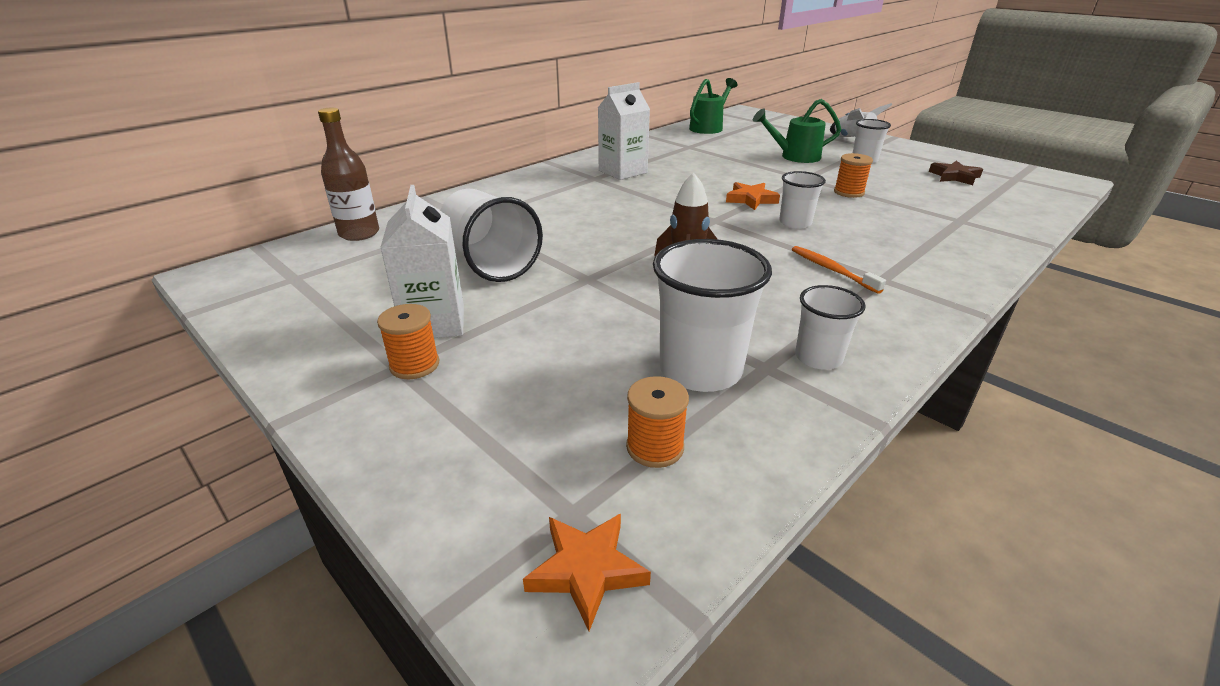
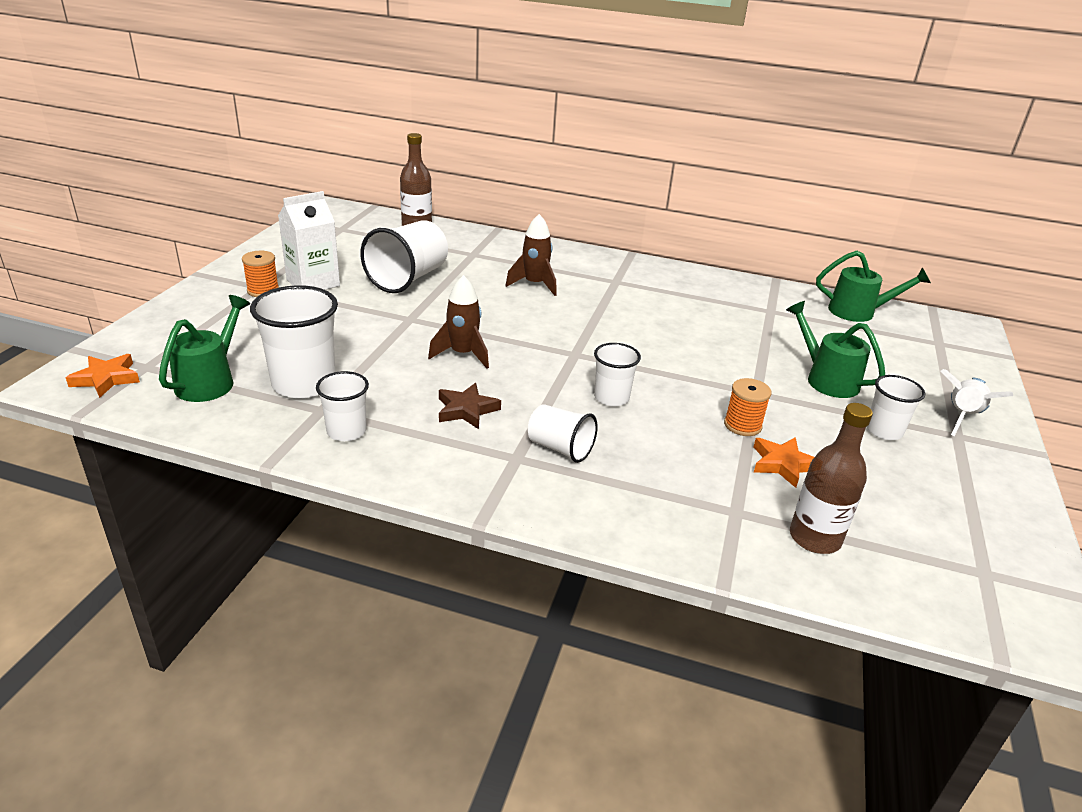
camera: 60 degrees right, 0 degrees up
white carton [598,82,650,180] -> none
orange spool [626,376,689,468] -> green watering can [159,295,250,402]
orange star [726,182,780,210] -> orange star moved to [754,437,814,488]
orange toothbrush [792,246,886,294] -> none
brown star [929,161,983,185] -> brown star moved to [439,383,501,429]
none -> brown rocket [505,214,557,296]
none -> white cup [528,404,598,463]
none -> brown bottle [790,403,873,554]

